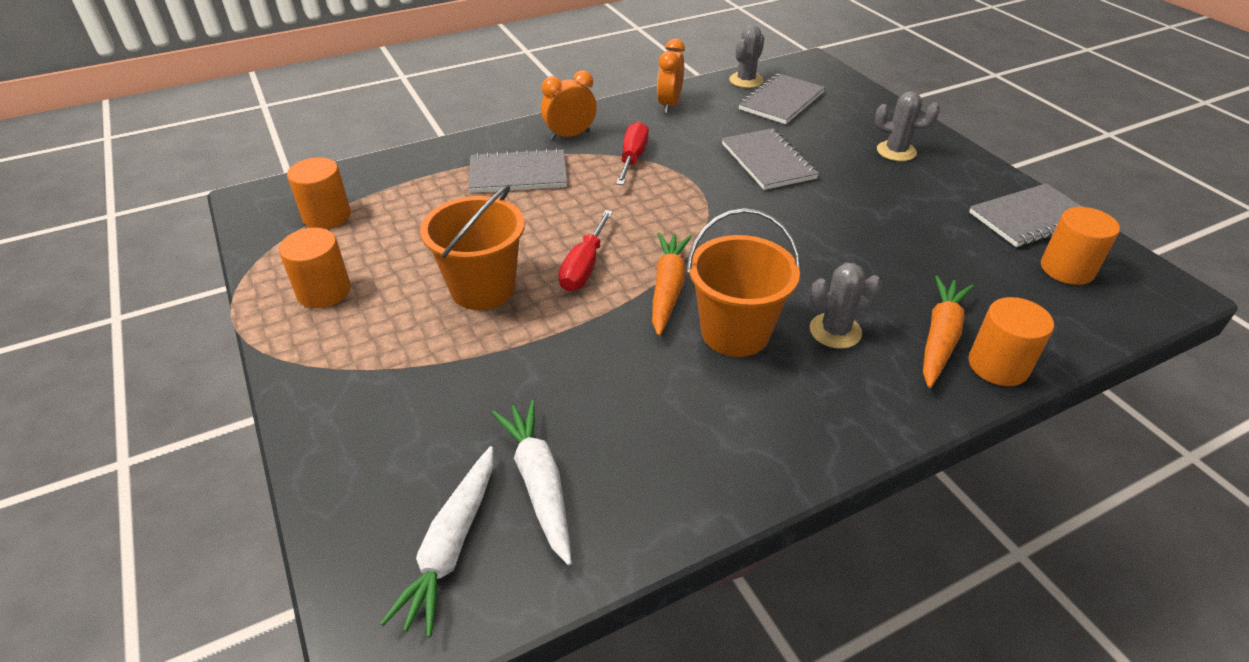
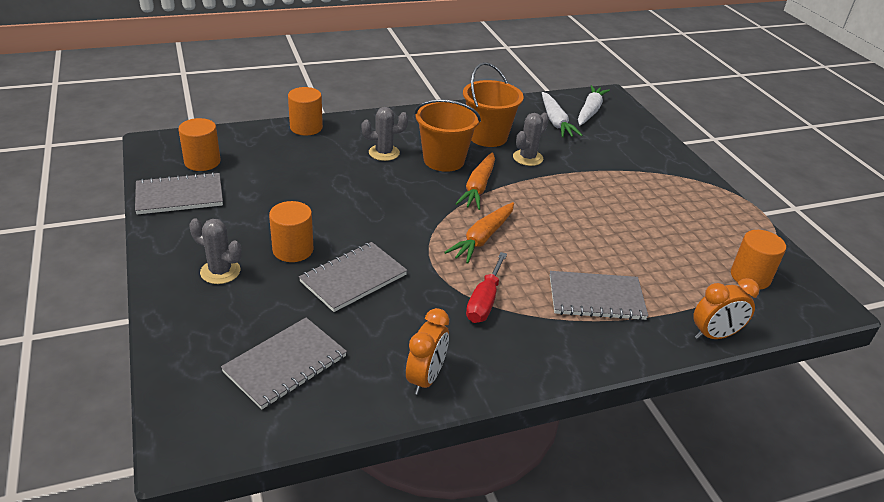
camera: 175 degrees left, 5 degrees down
orange cylinder [279,228,351,308] -> orange cylinder moved to [269,201,314,262]
orange bucket [420,185,525,310] -> orange bucket moved to [463,62,523,147]
orange clock [541,70,597,140] -> orange clock moved to [693,278,760,339]
red screwdriver [558,210,613,291] -> none
grey notebook [722,128,819,190] -> grey notebook turned 60 degrees clockwise [299,242,407,312]
grey cactus [729,25,764,88] -> grey cactus moved to [513,113,549,166]
orange carrot [923,276,974,388] -> orange carrot moved to [444,202,514,264]

